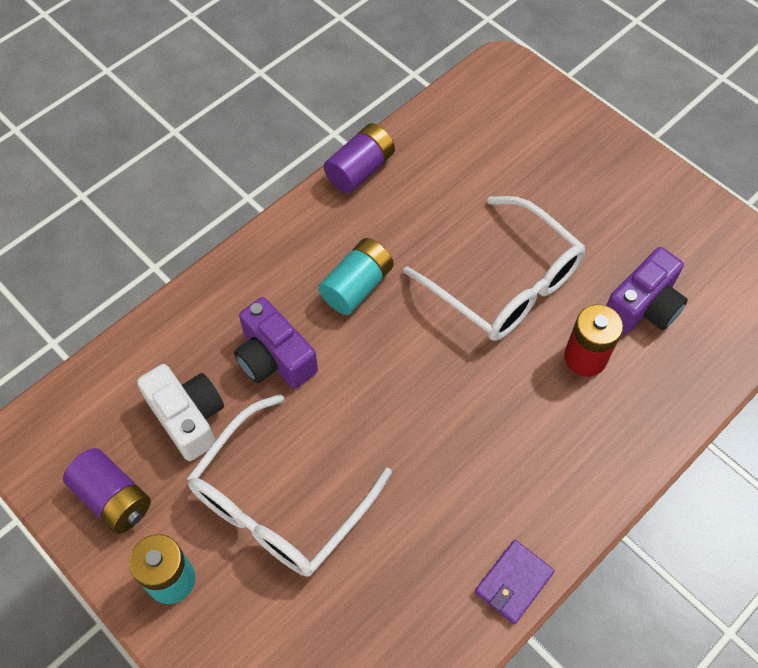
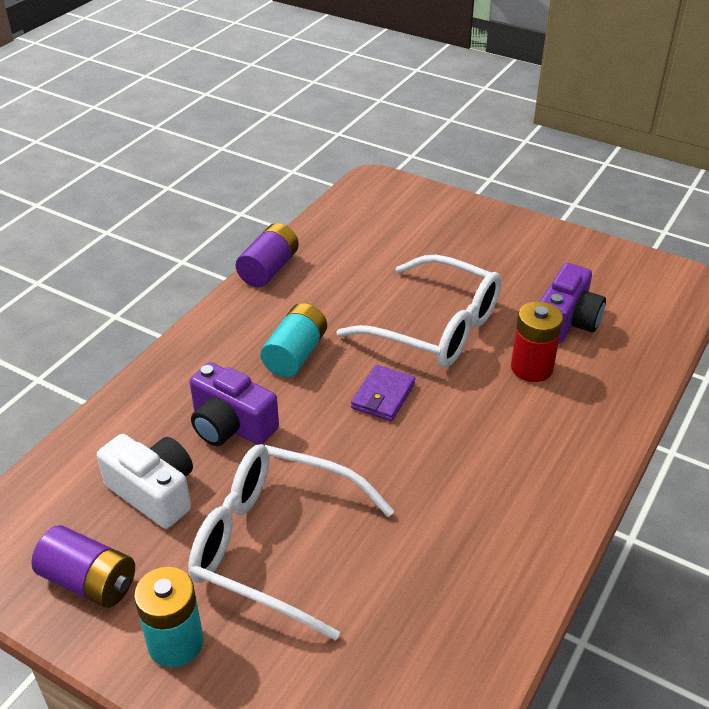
camera: 15 degrees left, 20 degrees down
white glasses [187,394,392,576] -> white glasses turned 90 degrees clockwise [188,444,394,640]
purple wallet [475,540,555,624] -> purple wallet moved to [351,365,415,421]

